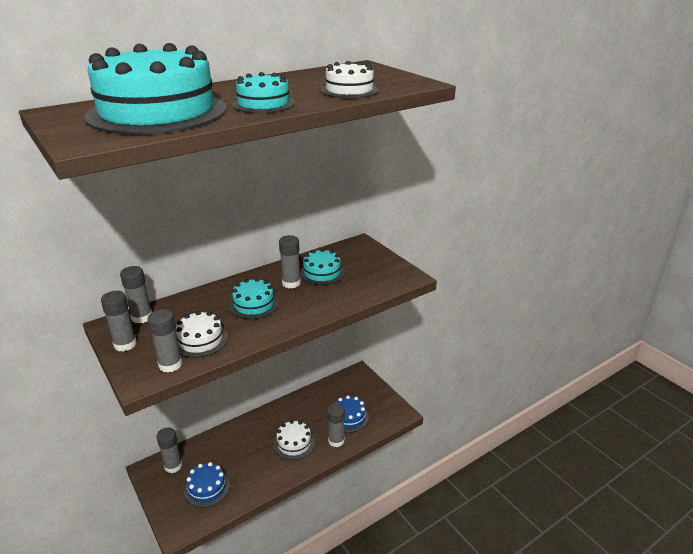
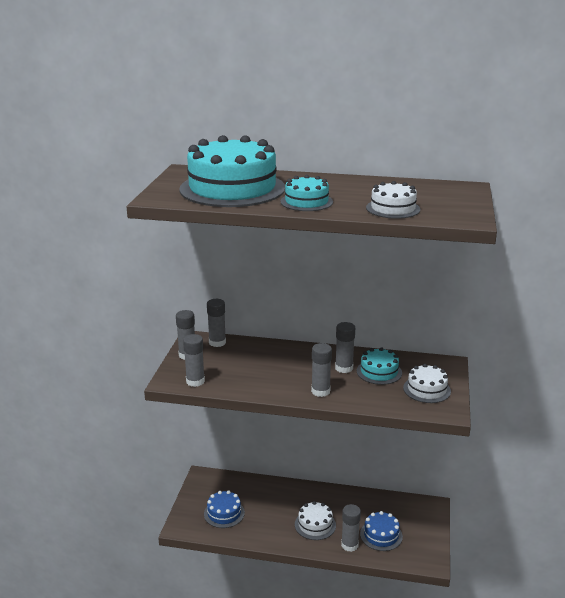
camera: 45 degrees right, 5 degrees down
grey glue stick [157,427,182,473] -> grey glue stick moved to [311,343,332,397]
white cake [175,311,228,358] -> white cake moved to [403,364,451,403]
turquoise cake [229,278,279,319] -> none

